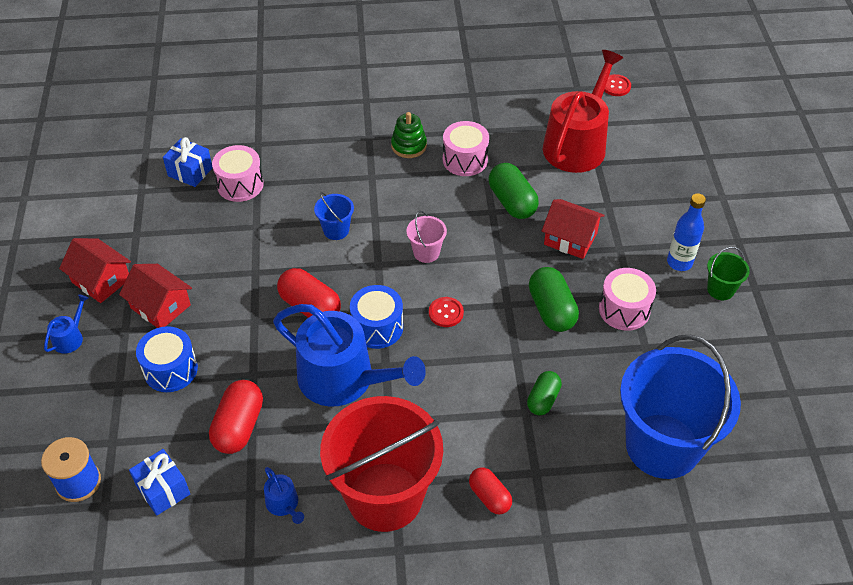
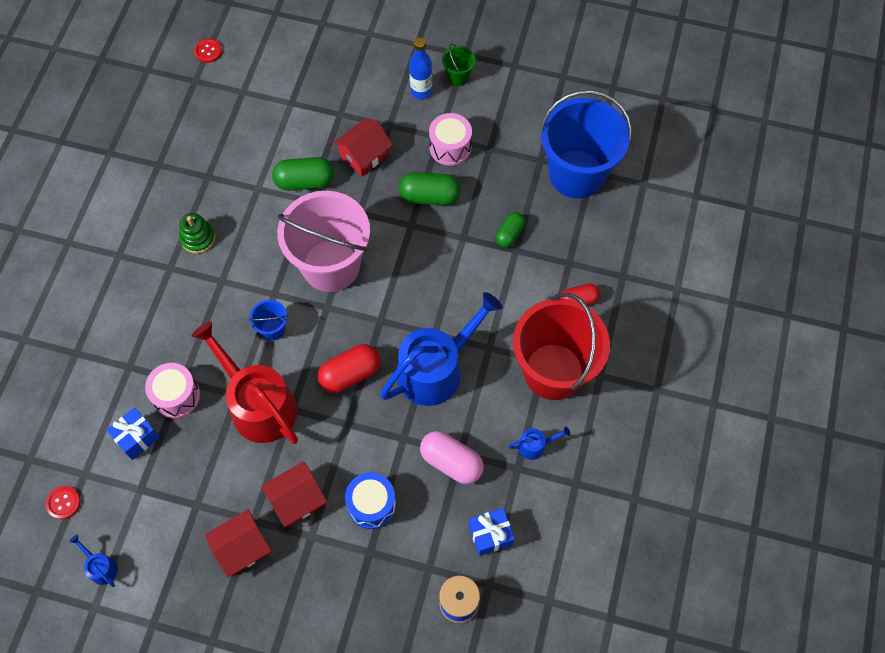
camera: 70 degrees left, 15 degrees up
blue watering can [44,294,89,354] -> blue watering can moved to [69,535,118,587]
red capsule [209,380,263,454] -> pink capsule [420,431,484,484]
blue drum [350,285,403,349] -> none
pink bucket [406,211,447,263] -> pink bucket [277,191,370,292], size x2.44
red button [429,297,464,327] -> red button moved to [46,486,80,519]
pink drum [443,121,489,176] -> none
green capsule [527,371,562,415] -> green capsule turned 75 degrees clockwise [495,212,525,248]
red watering can [543,50,623,173] -> red watering can moved to [191,321,298,444]

